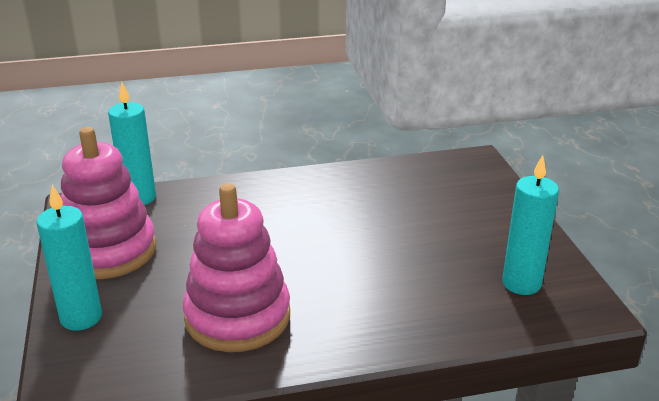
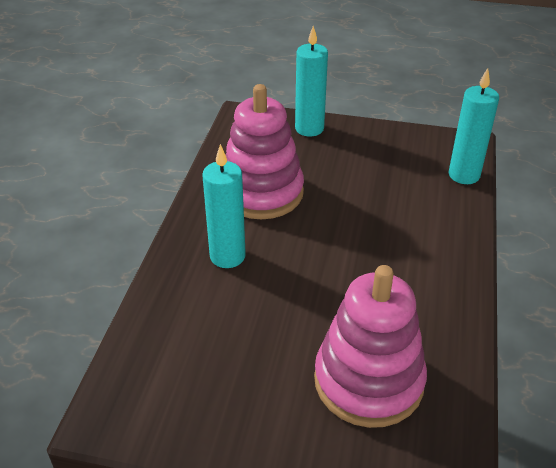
camera: 115 degrees right, 10 degrees up
pink stacking toy [60,127,156,279] -> pink stacking toy moved to [314,265,427,428]
turquoise candle [502,155,559,295] -> turquoise candle moved to [202,144,246,268]

